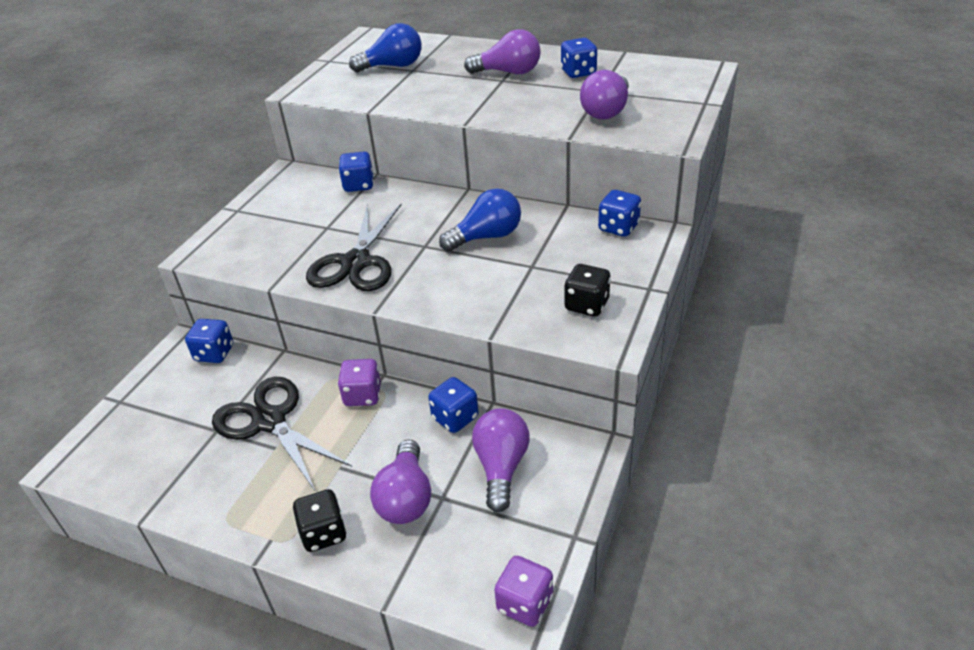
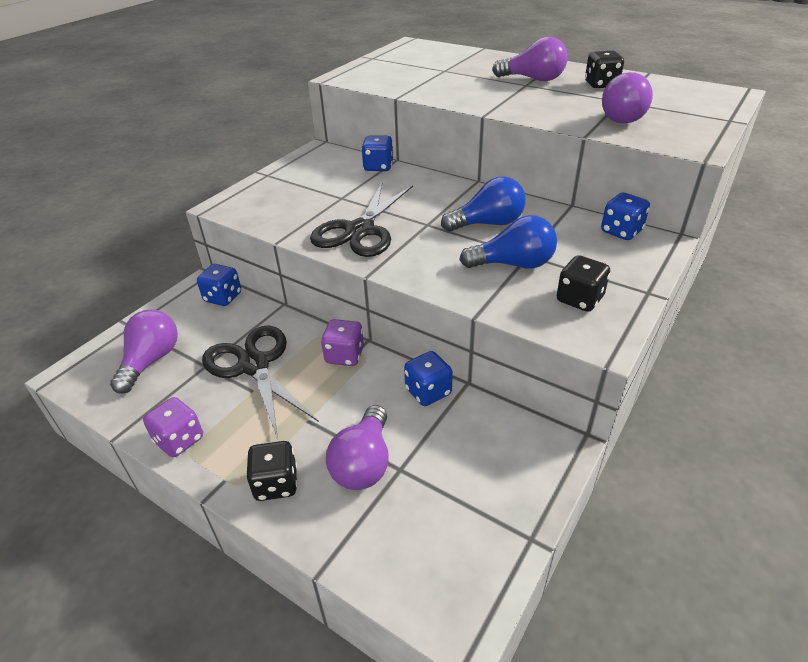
camera: 10 degrees right, 0 degrees up
blue light bulb [349,23,421,72] -> blue light bulb moved to [459,215,557,269]
purple light bulb [472,408,530,512] -> purple light bulb moved to [110,310,178,394]
purple dice [494,556,553,627] -> purple dice moved to [143,397,203,457]
blue dice [561,38,597,78] -> black dice [585,51,624,89]

